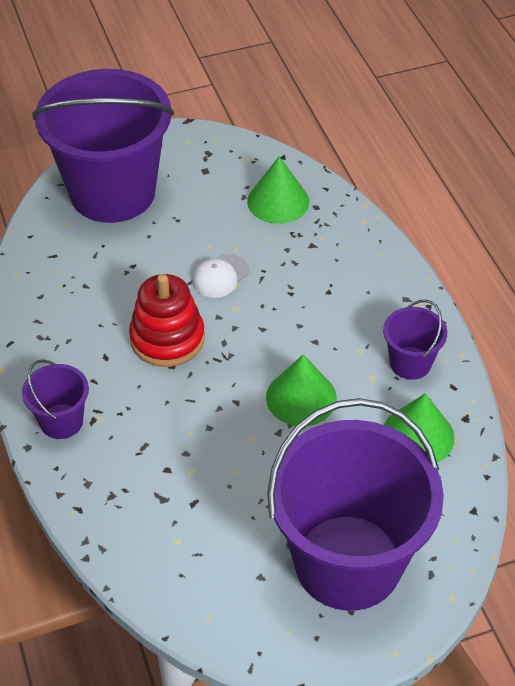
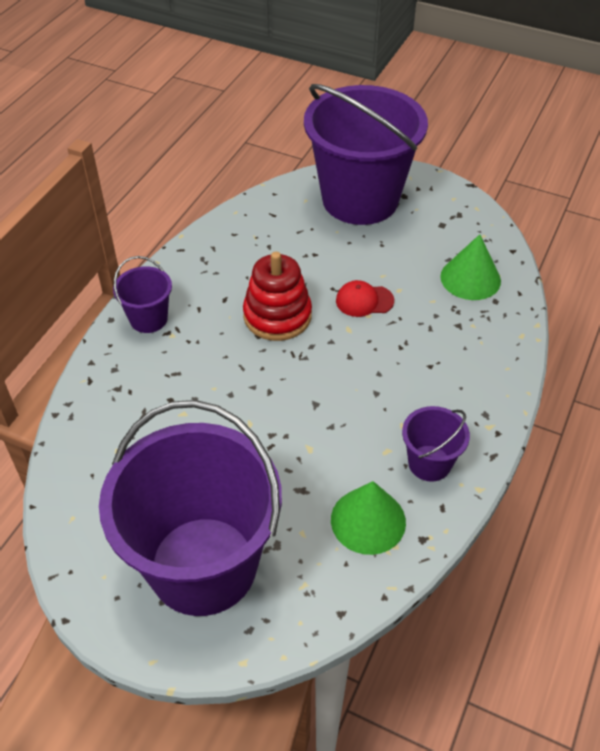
camera: 45 degrees right, 0 degrees up
white cap [192,254,249,298] -> red cap [336,280,394,317]
green cone [266,354,337,426] -> none

